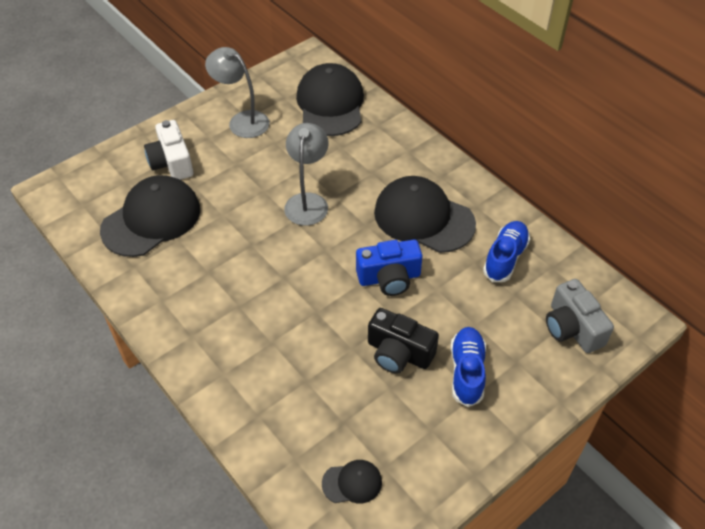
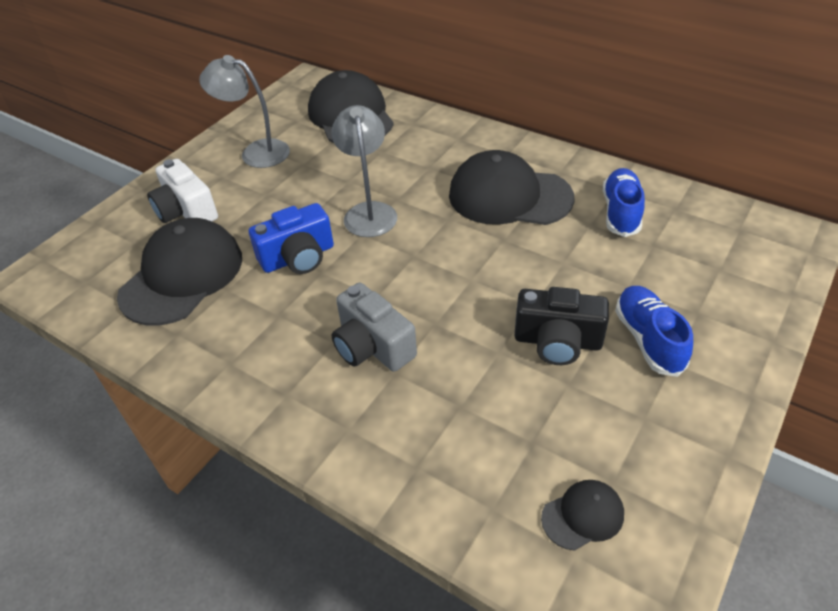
camera: 15 degrees left, 5 degrees down
blue camera [356,239,423,296] -> blue camera moved to [249,203,334,274]
grey camera [546,279,614,353] -> grey camera moved to [332,283,417,372]

